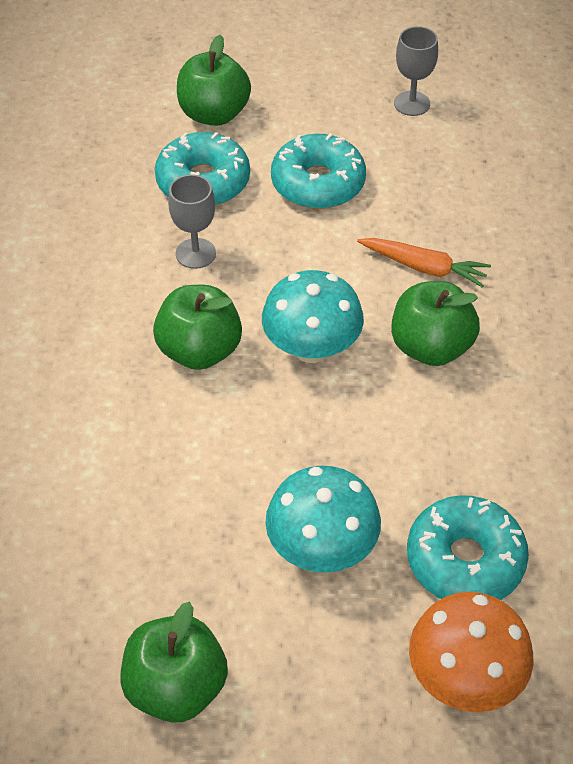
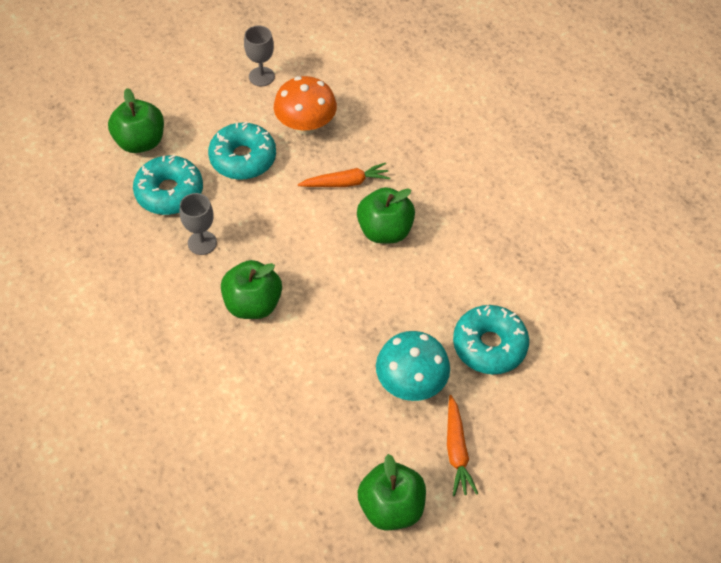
camera: 35 degrees left, 5 degrees up
turquoise mushroom [262,270,364,363] -> none
orange mushroom [409,592,533,712] -> orange mushroom moved to [274,76,337,135]
none -> orange carrot [447,395,478,496]

